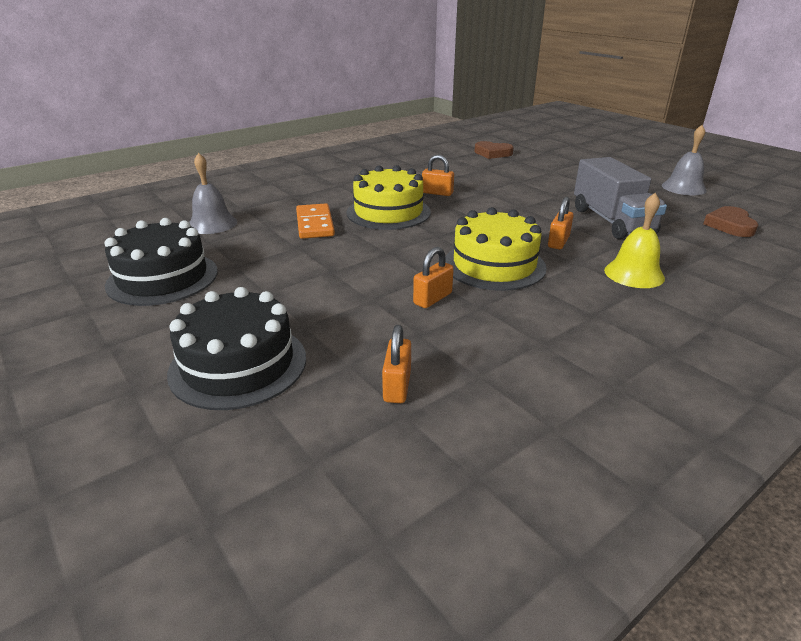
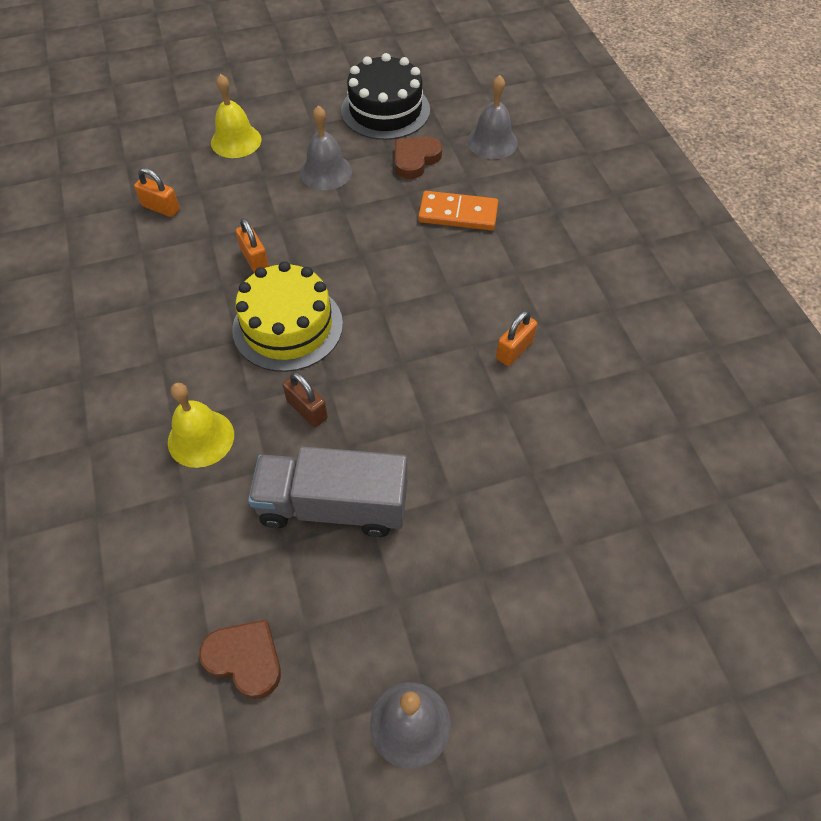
camera: 110 degrees right, 25 degrees up
black cake [167,287,306,410] -> yellow bell [211,74,261,158]
yellow cake [347,165,431,230] -> none
brown heart [475,141,514,159] -> brown heart moved to [395,137,442,179]
orange padlock [548,197,574,249] -> brown padlock [283,372,328,427]
none -> grey bell [300,105,352,190]

